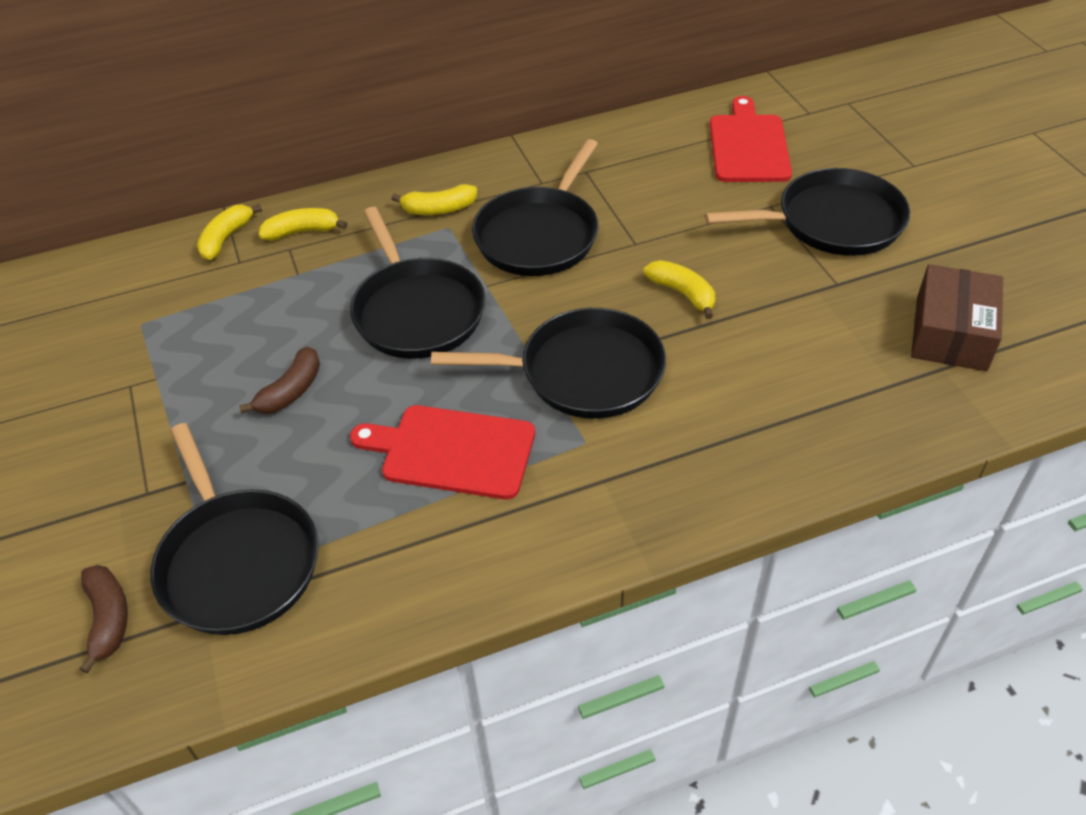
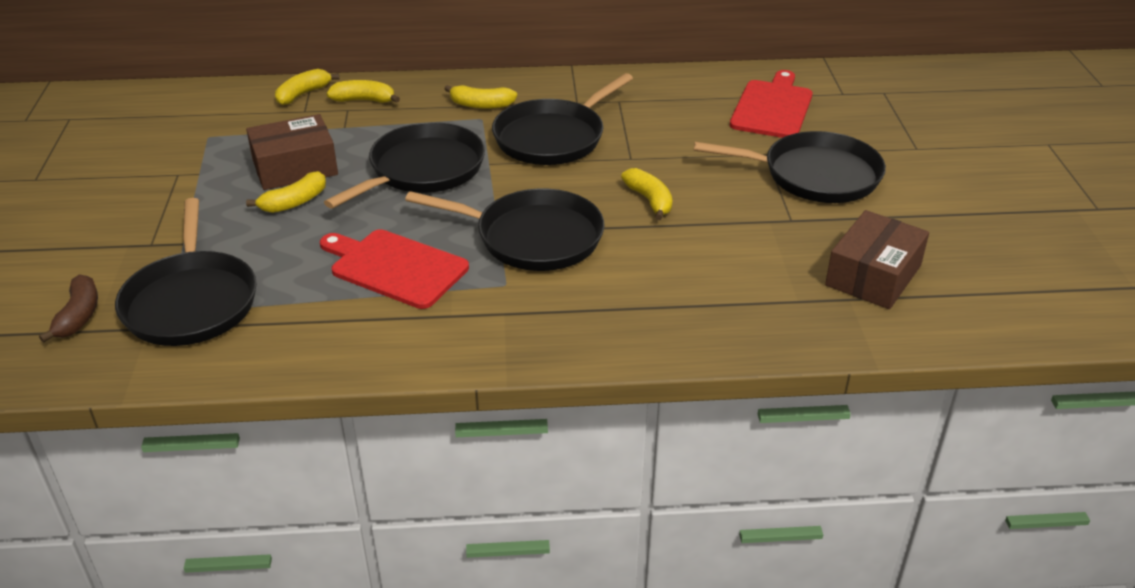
camera: 15 degrees right, 10 degrees down
brown banana [239,347,320,414] -> yellow banana [246,171,326,213]
black pan [350,207,486,359] -> black pan turned 135 degrees counterclockwise [324,122,485,209]
none -> brown box [246,114,338,190]

